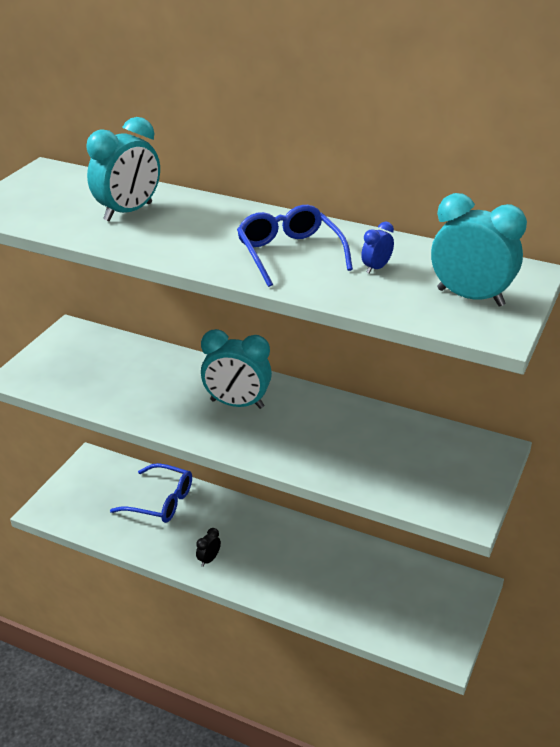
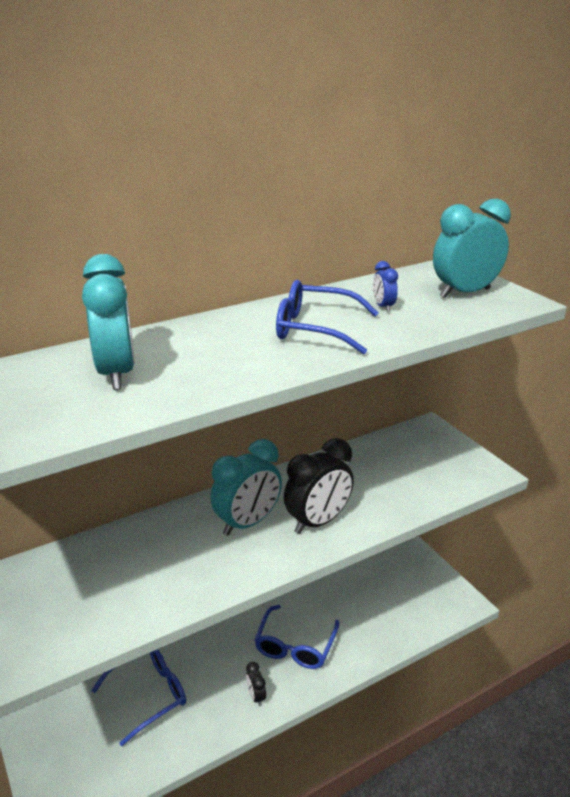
camera: 55 degrees left, 5 degrees down
none -> blue glasses [254,605,339,669]
none -> black clock [284,438,354,534]

